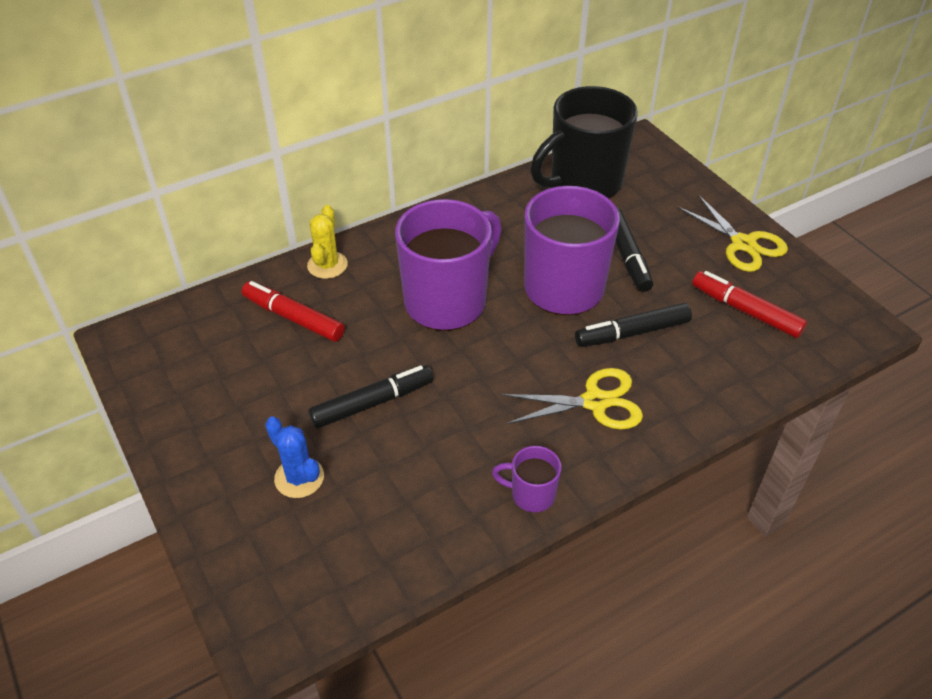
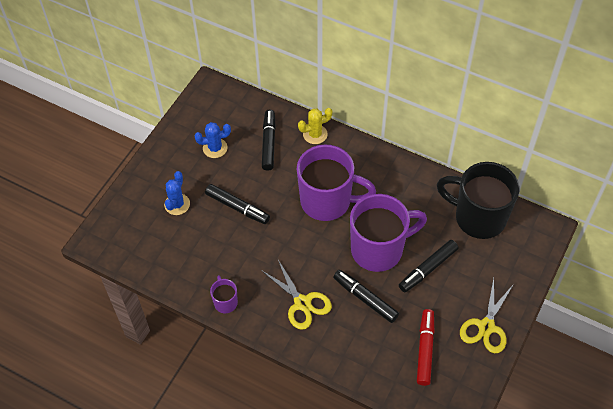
camera: 60 degrees right, 10 degrees up
red marker [242,281,345,342] -> black marker [262,110,276,171]
none -> blue cactus [194,122,231,158]

